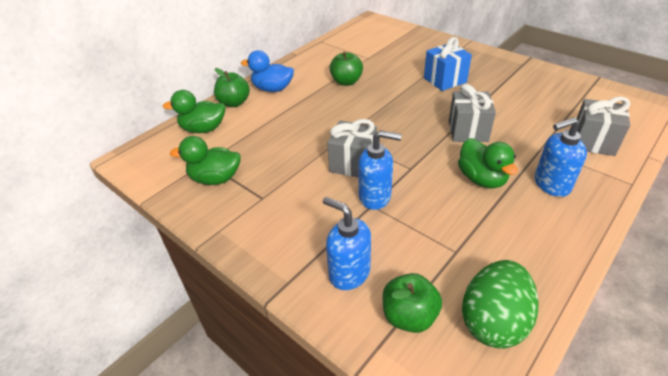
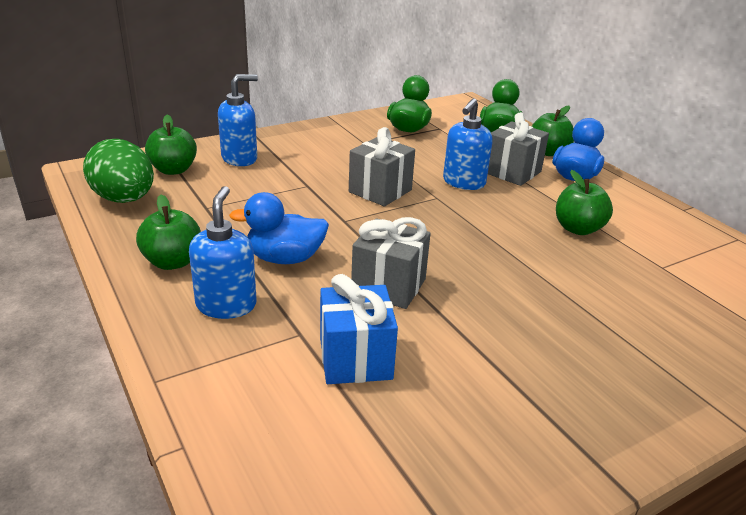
camera: 105 degrees right, 10 degrees down
blue soap dispenser [358,130,402,210] -> blue soap dispenser moved to [443,98,493,190]
blue gift [424,37,472,91] -> blue gift moved to [320,274,398,384]
green duck [458,138,518,189] -> blue duck [229,192,329,264]
grey gift [576,96,630,156] -> grey gift moved to [488,113,549,186]
none -> green apple [136,195,201,270]

